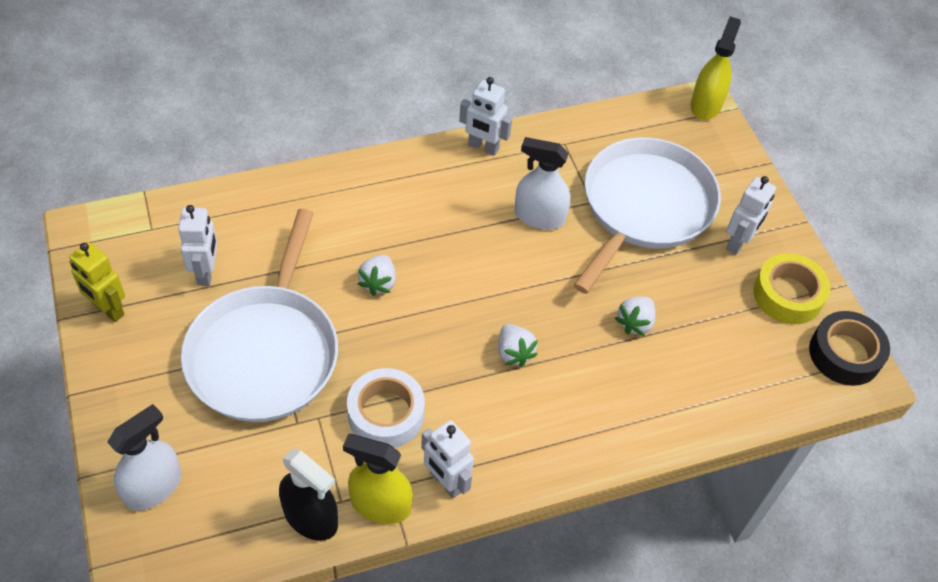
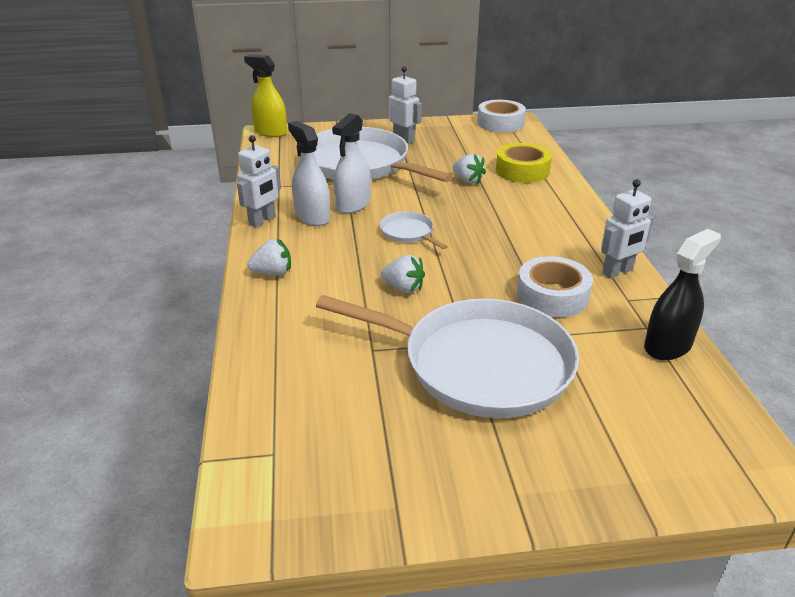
camera: 75 degrees left, 20 degrees down
yellow robot [69,242,125,322] -> none
white spray bottle [107,404,181,511] -> white spray bottle moved to [288,121,330,226]
white robot [178,205,218,286] -> none
yellow spray bottle [343,434,413,524] -> none
white strawberry [498,324,538,367] -> white strawberry moved to [247,239,291,276]
yellow tape [753,253,830,324] -> yellow tape moved to [496,143,552,183]
black tape [809,311,890,386] -> white tape [477,100,526,132]
none -> white pan [380,212,448,249]

